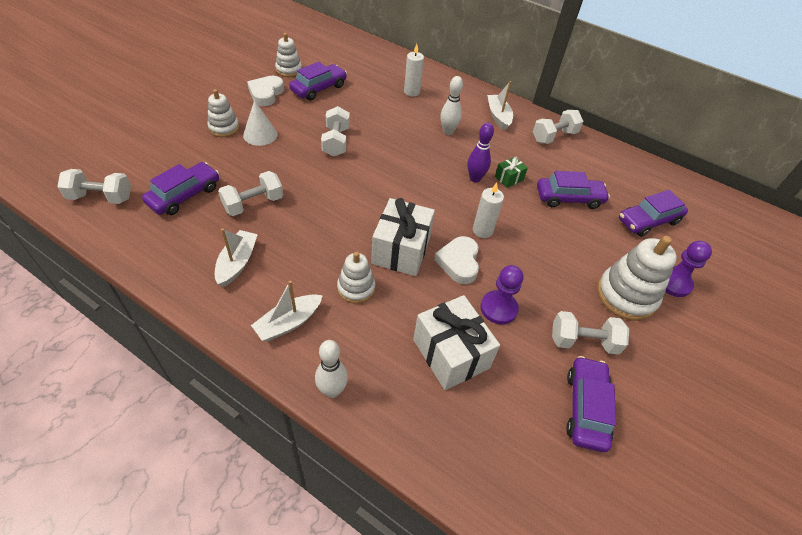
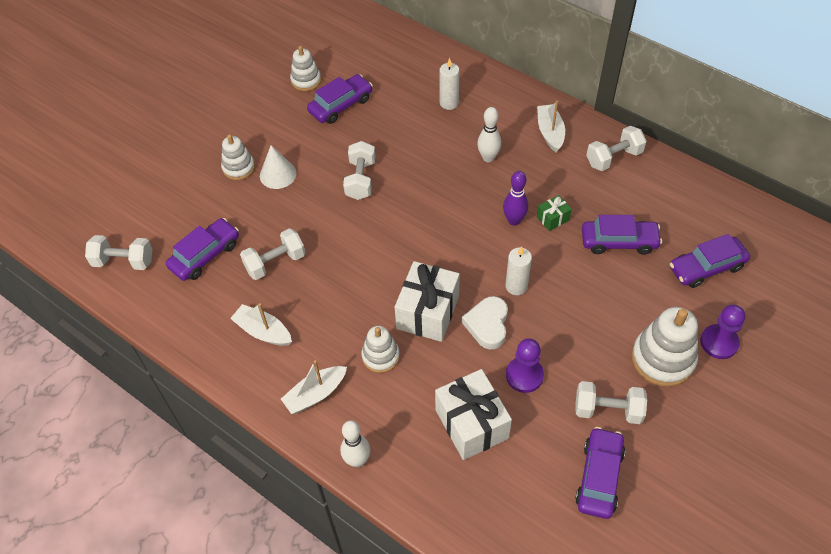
camera: 10 degrees right, 5 degrees up
white boat [215,228,258,287] -> white boat turned 75 degrees counterclockwise [230,303,292,346]
white heart [247,76,284,106] -> none

